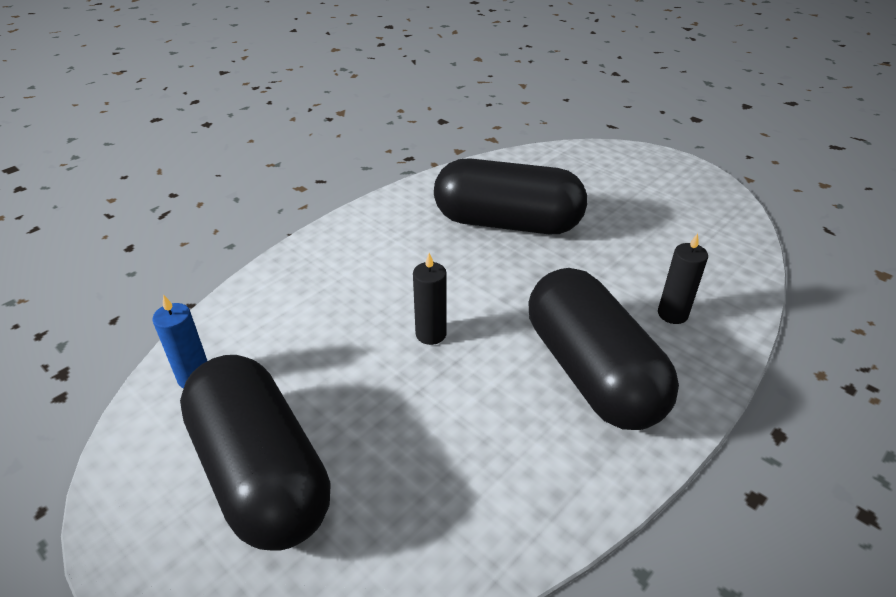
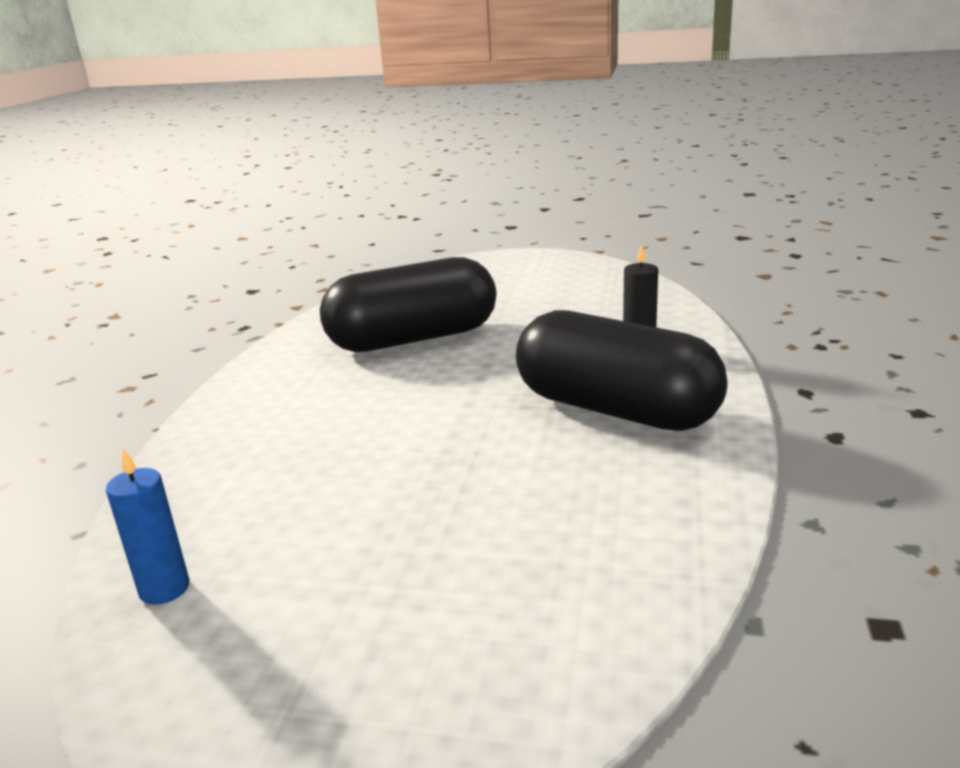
camera: 30 degrees left, 15 degrees down
black capsule [180,355,331,551] -> none
black candle [413,253,447,345] -> none

